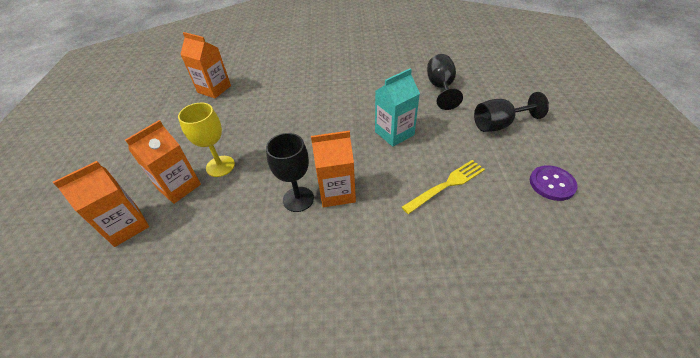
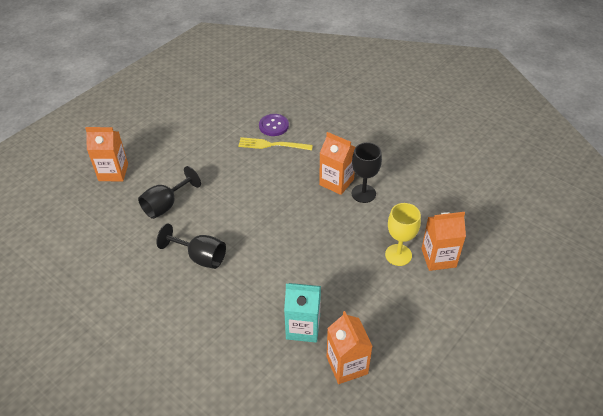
camera: 140 degrees left, 0 degrees up
orange carton [53,161,149,247] -> orange carton moved to [85,127,128,181]
turquoise carton [375,68,420,147] -> turquoise carton moved to [284,283,321,343]
black goblet [474,92,549,132] -> black goblet moved to [156,223,226,269]
purple button [530,165,578,201] -> purple button moved to [259,114,289,136]

